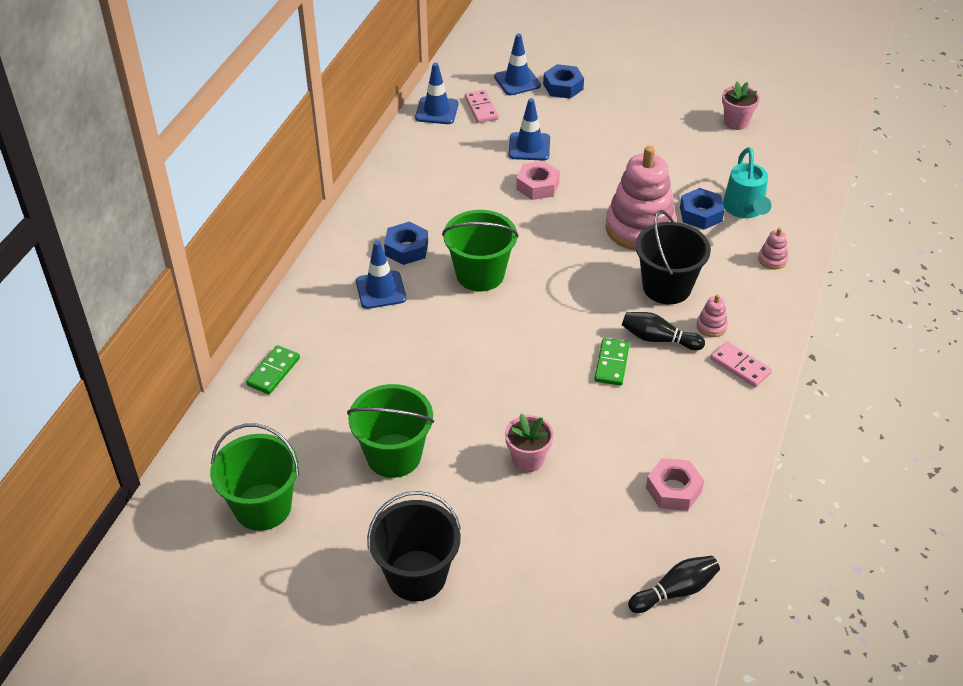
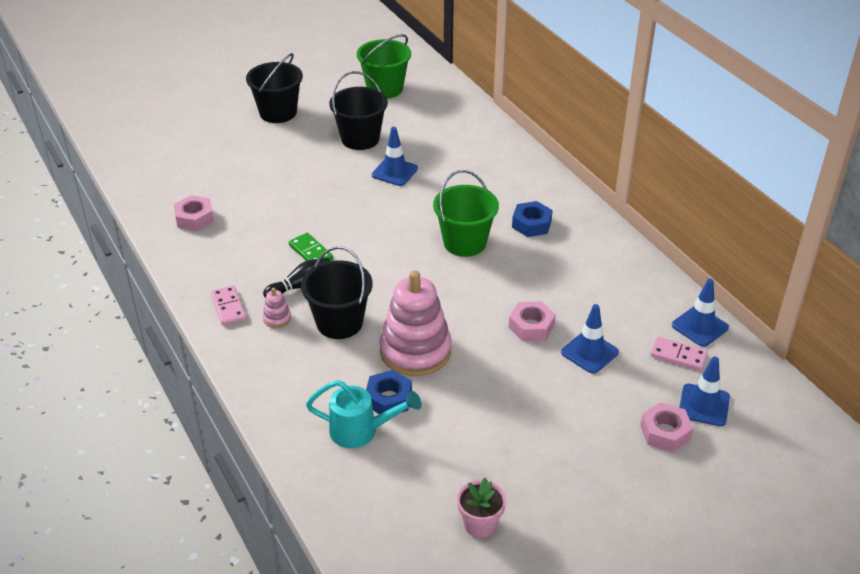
camera: 130 degrees right, 5 degrees down
green domino [246,345,300,394] -> none
green bucket [347,384,434,478] -> black bucket [329,71,388,150]
blue traffic cone [356,240,406,309] -> blue traffic cone moved to [372,127,418,186]
pink flower pot [505,414,554,472] -> none
blue nut [543,64,584,99] -> pink nut [640,402,693,452]
black bowling pin [628,556,720,613] -> none
pink domino [711,341,772,387] -> pink domino turned 75 degrees clockwise [211,285,246,326]
turquoise watering can [723,147,771,218] -> turquoise watering can turned 150 degrees clockwise [306,380,422,448]
pink stacking toy [758,228,788,269] -> none

